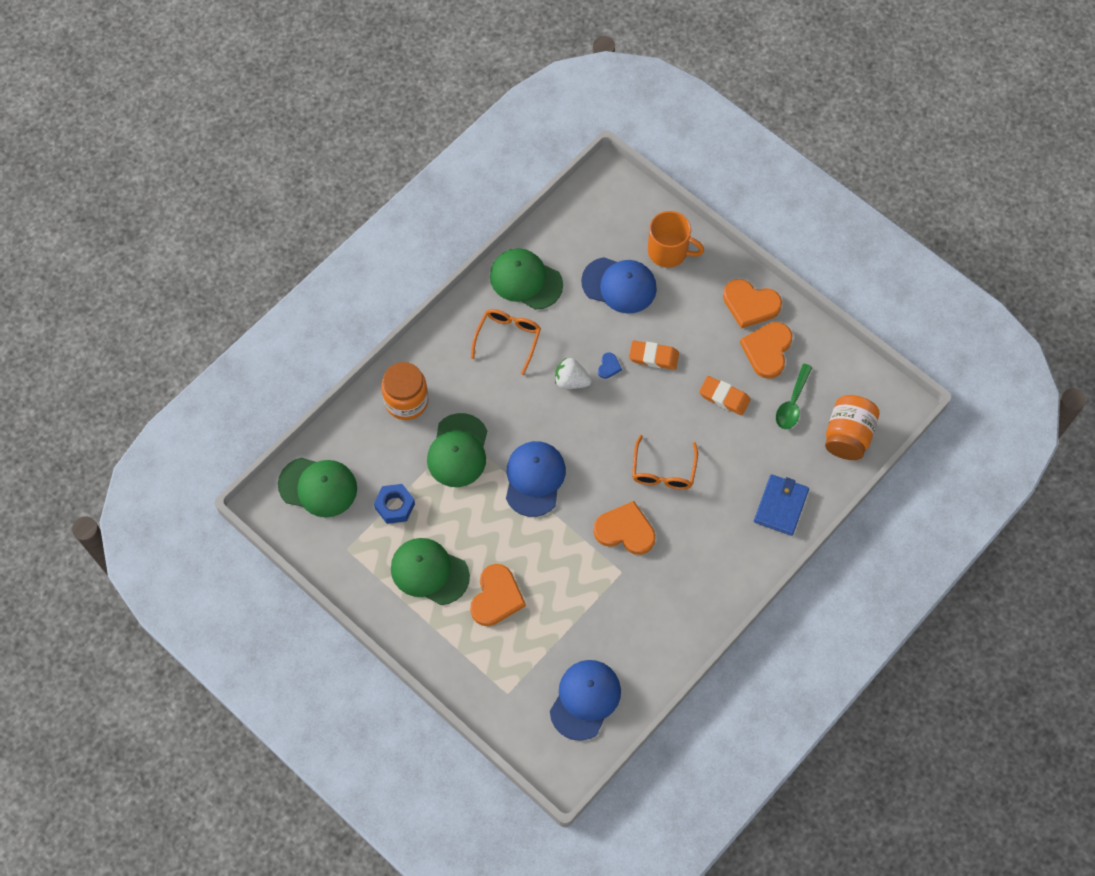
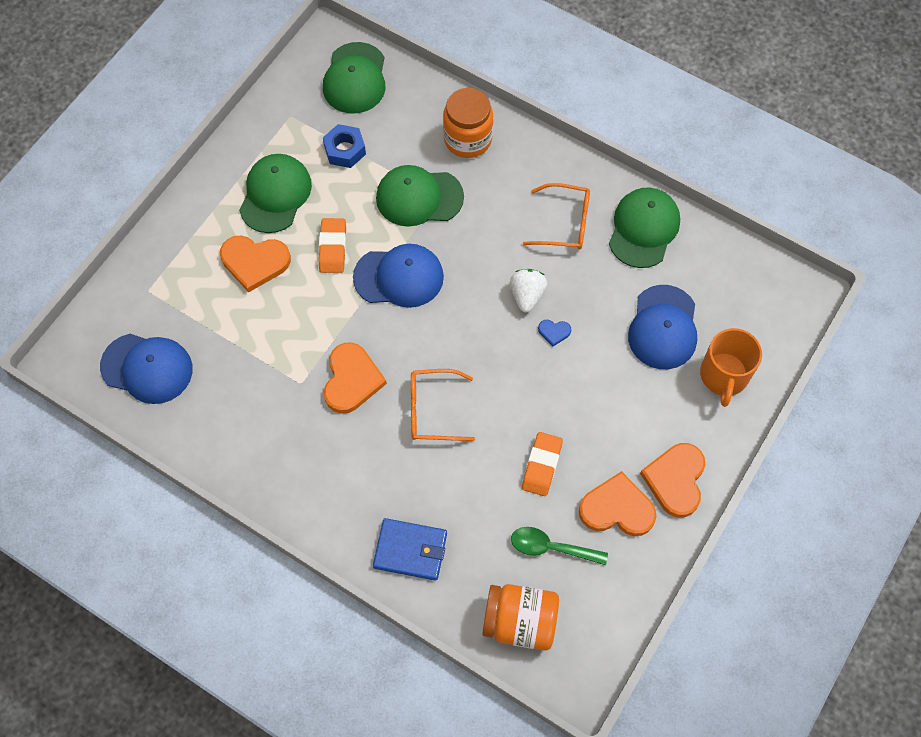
camera: 80 degrees right, 0 degrees up
orange eraser [629,340,679,370] -> orange eraser moved to [319,218,346,273]

